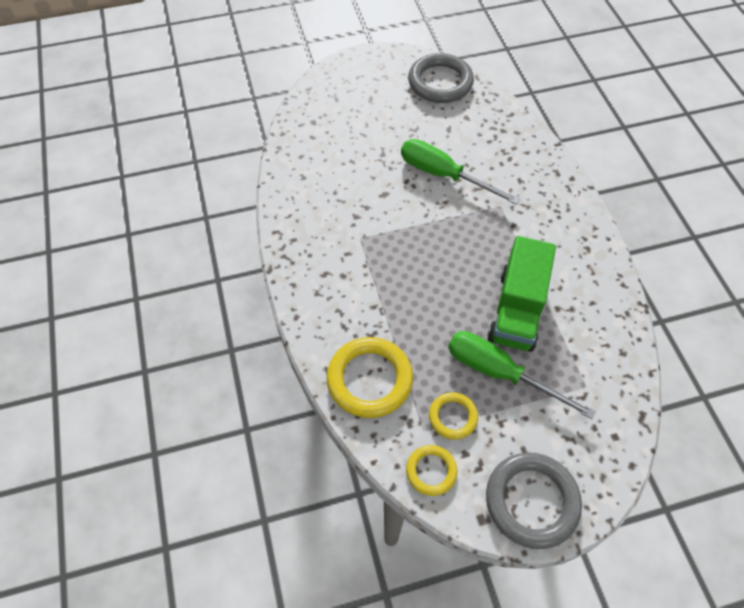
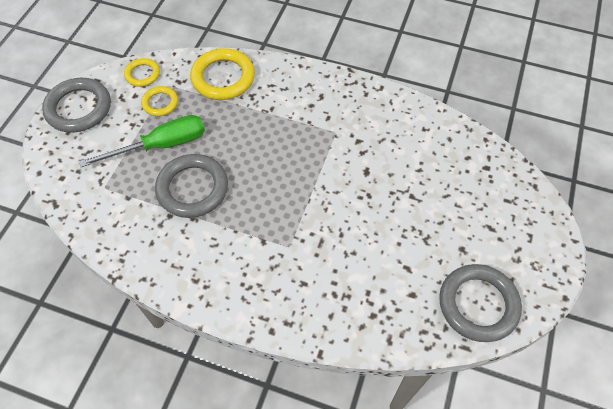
camera: 125 degrees right, 0 degrees up
green screwdriver [401,139,520,205] -> none
green truck [487,236,556,352] -> grey ring [155,154,228,218]

